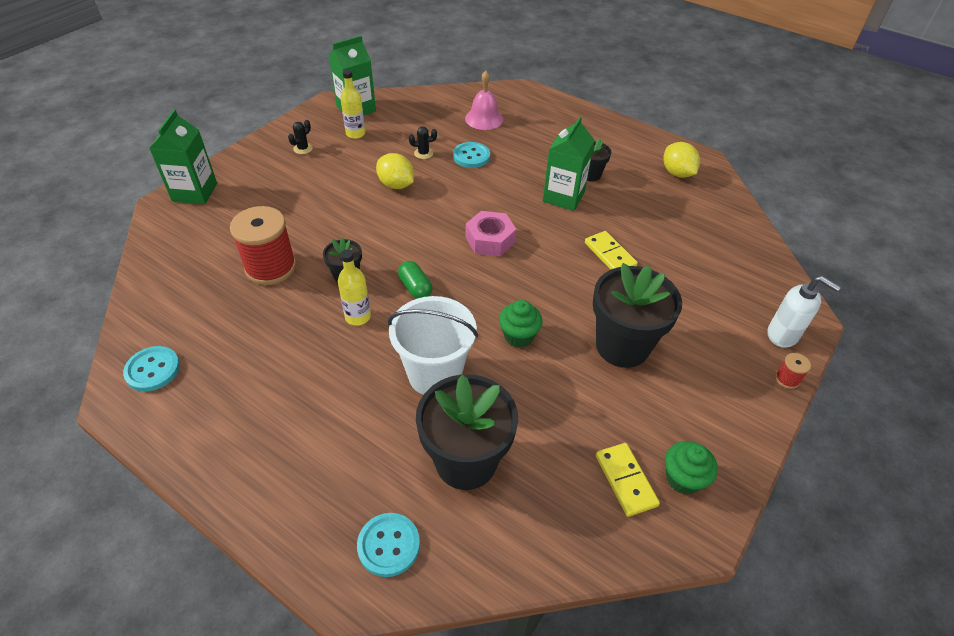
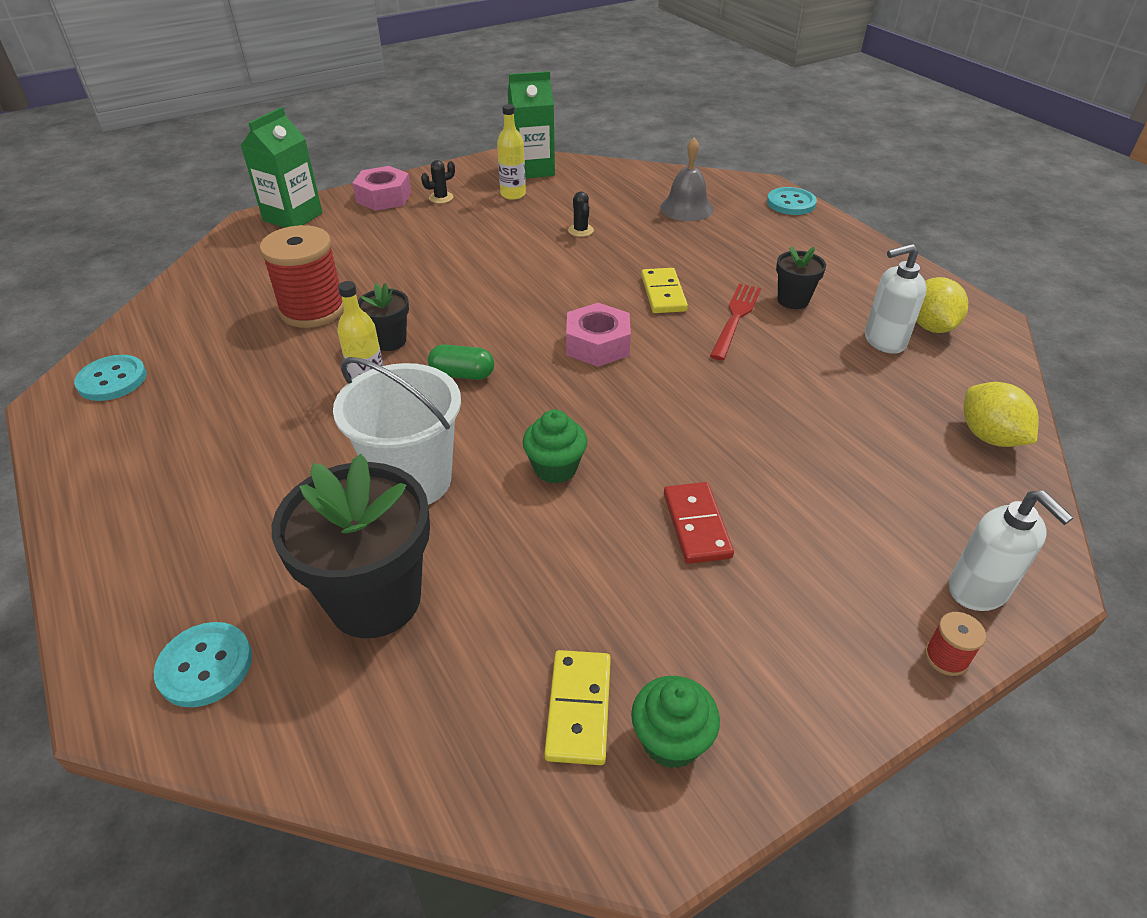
camera: 25 degrees right, 5 degrees down
yellow lemon [376,153,414,189] -> yellow lemon moved to [963,382,1039,447]
green capsule [398,261,432,299] -> green capsule turned 75 degrees counterclockwise [428,344,494,380]
black cactus [409,126,437,159] -> black cactus turned 60 degrees clockwise [568,191,594,237]
turquoise button [453,142,490,168] -> turquoise button moved to [767,187,817,215]
pink bell [465,71,503,130] -> grey bell [660,137,714,221]
green carton [543,116,595,211] -> red fork [710,284,761,360]
yellow domino [585,231,638,270] -> yellow domino moved to [641,268,688,313]
black flower pot [593,263,682,368] -> red domino [664,482,734,564]
none -> pink nut [352,166,411,211]
none -> white soap dispenser [865,244,927,354]

